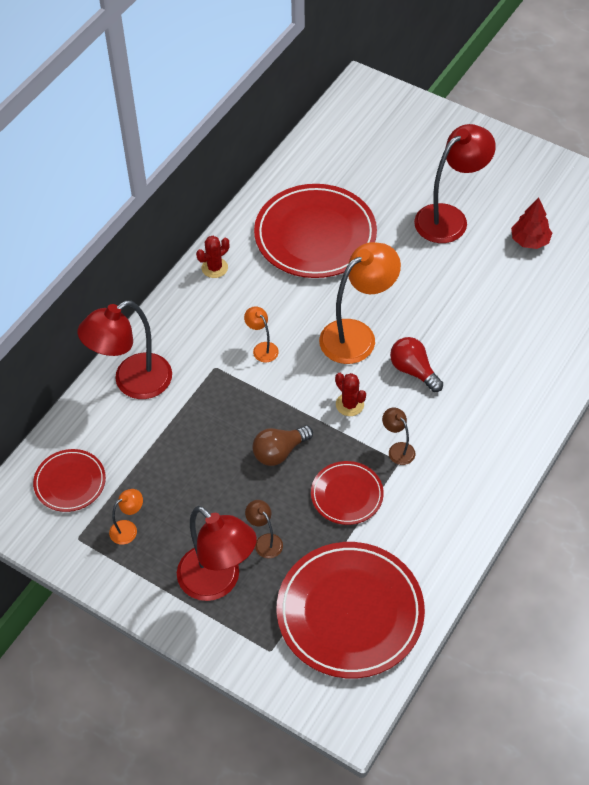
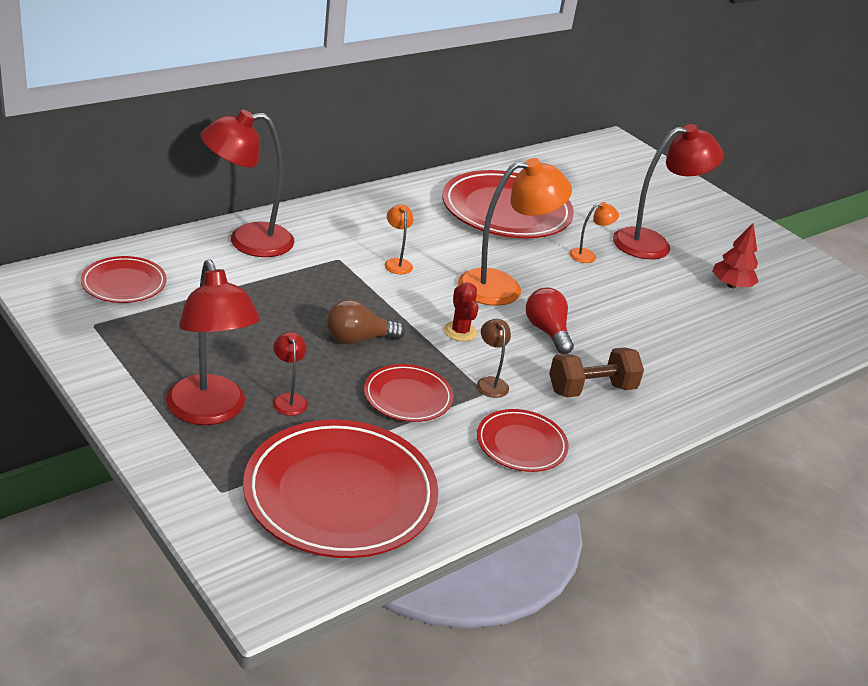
camera: 15 degrees right, 20 degrees down
orange lamp [109,489,143,545] -> orange lamp moved to [569,202,619,263]
red cactus [196,236,229,278] -> none
brown lamp [245,500,283,558] -> red lamp [273,332,308,416]
none -> red plate [477,409,569,472]
none -> brown dumbbell [549,347,644,398]

